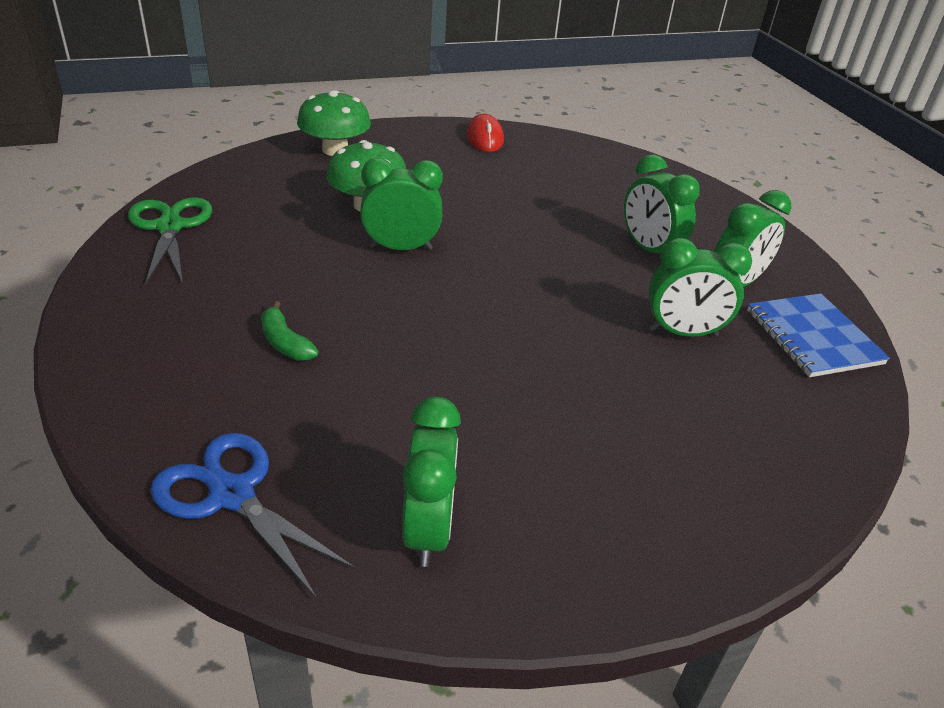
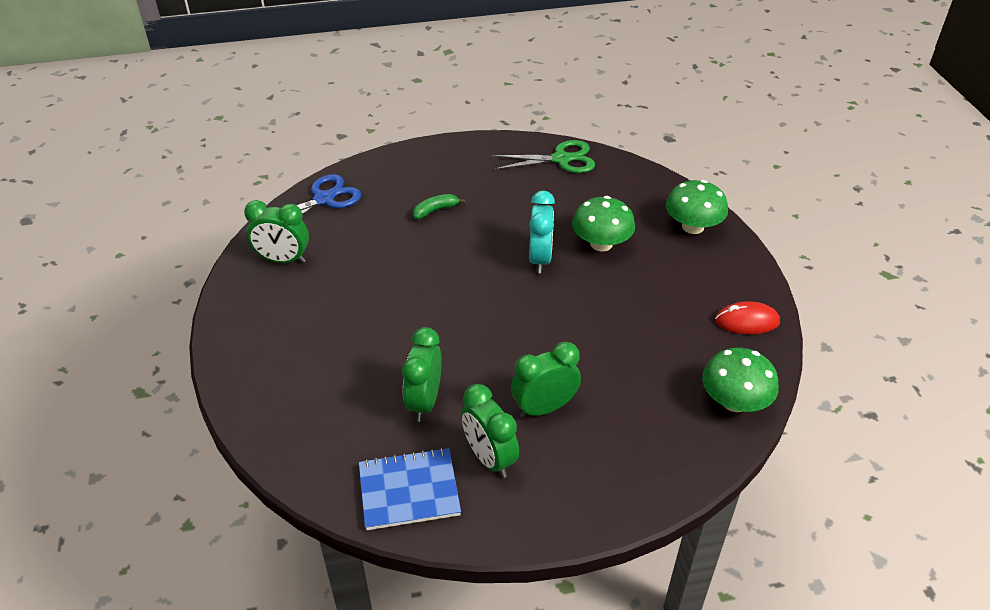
camera: 100 degrees right, 5 degrees up
green clock [360,158,443,250] -> turquoise clock [529,190,555,273]
none -> green mushroom [702,348,779,412]

